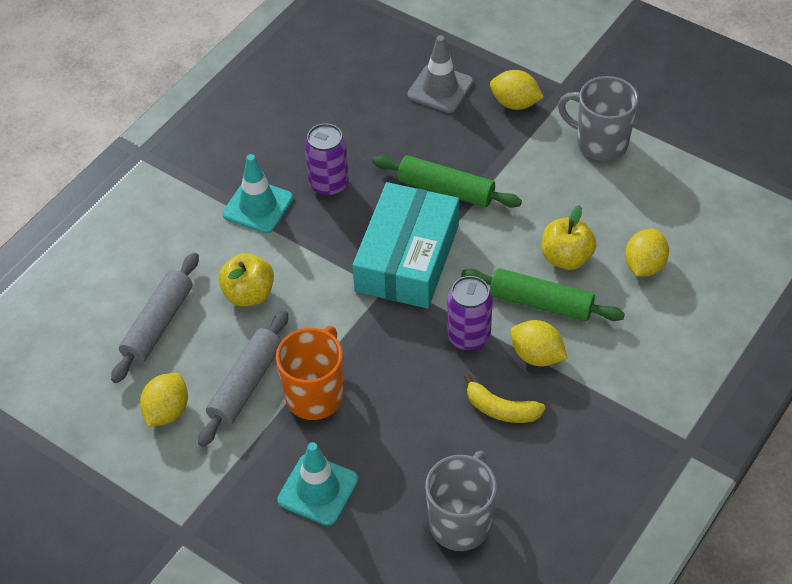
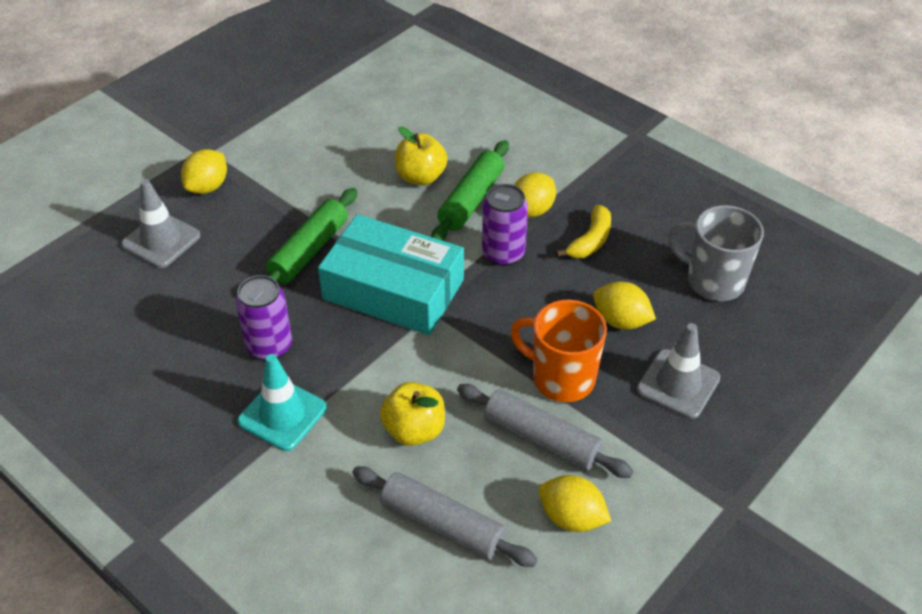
camera: 85 degrees left, 5 degrees down
turquoise traffic cone [277,442,358,526] -> grey traffic cone [637,323,720,419]
grey mug [558,76,638,161] -> none
yellow lemon [625,229,669,276] -> yellow lemon moved to [593,282,656,330]

